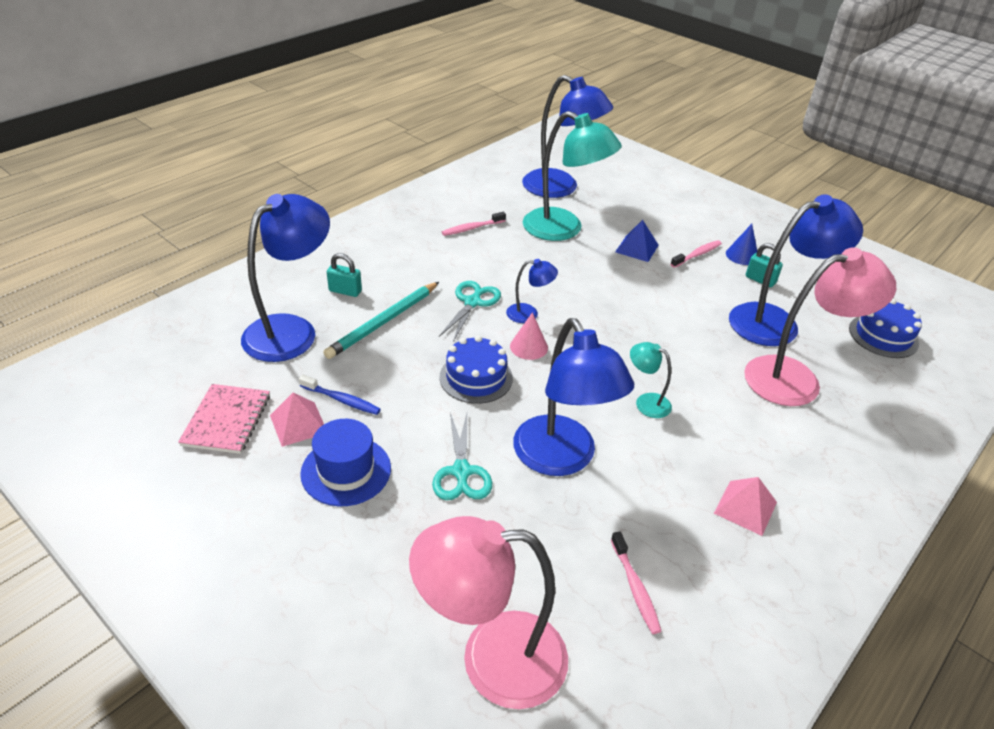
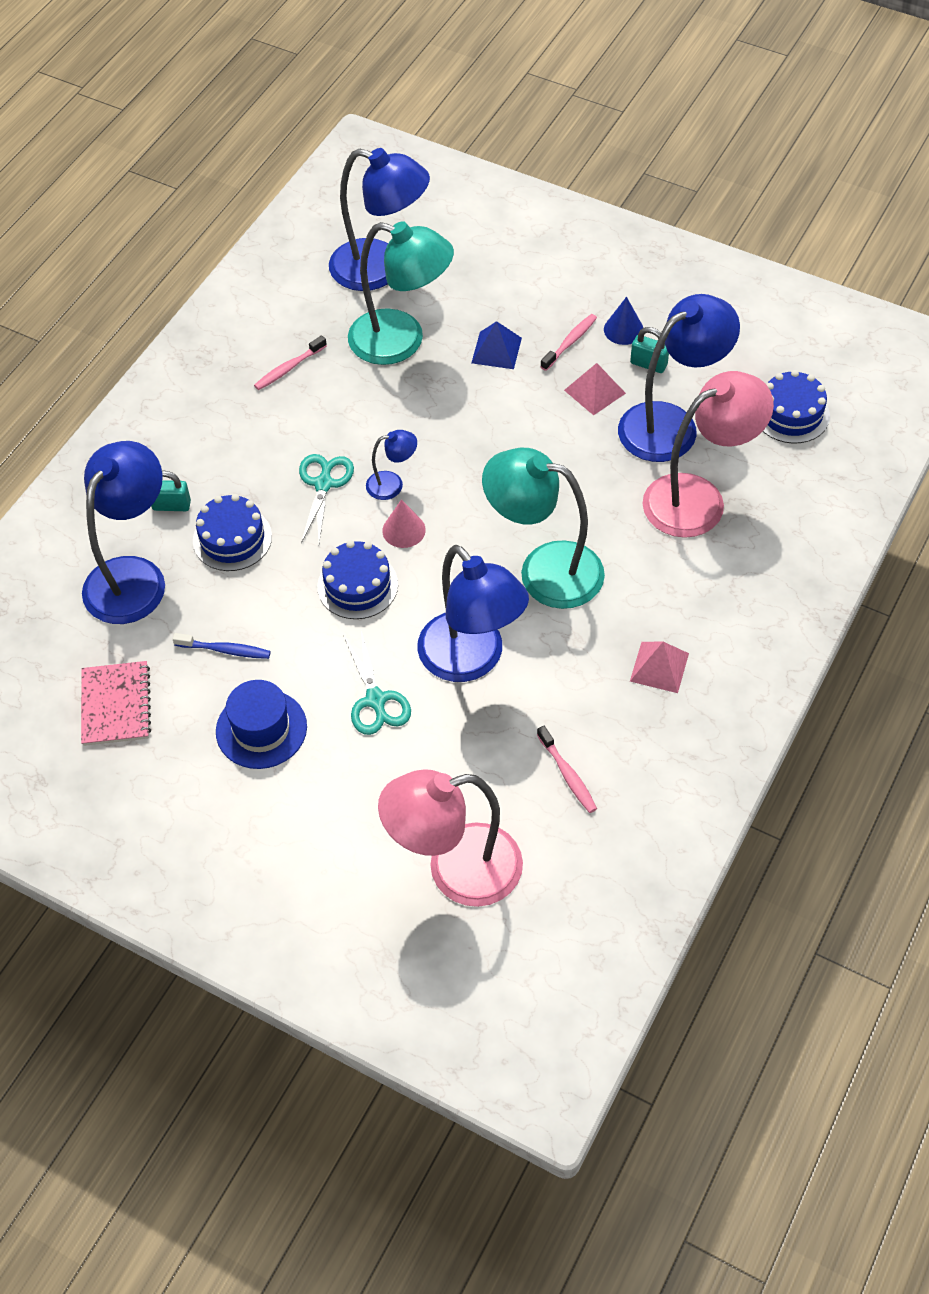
camera: 10 degrees left, 15 degrees up
pink pyramid [270,392,324,447] -> pink pyramid moved to [564,363,626,415]
turquoise pencil [323,282,439,359] -> blue cake [193,494,272,571]
turquoise lamp [630,342,672,418] -> turquoise lamp [482,448,605,609], size x2.16

